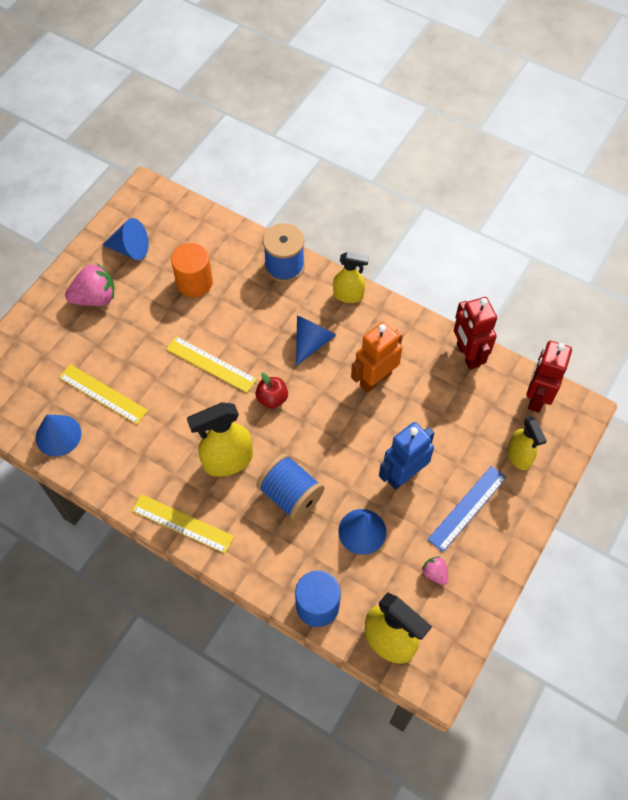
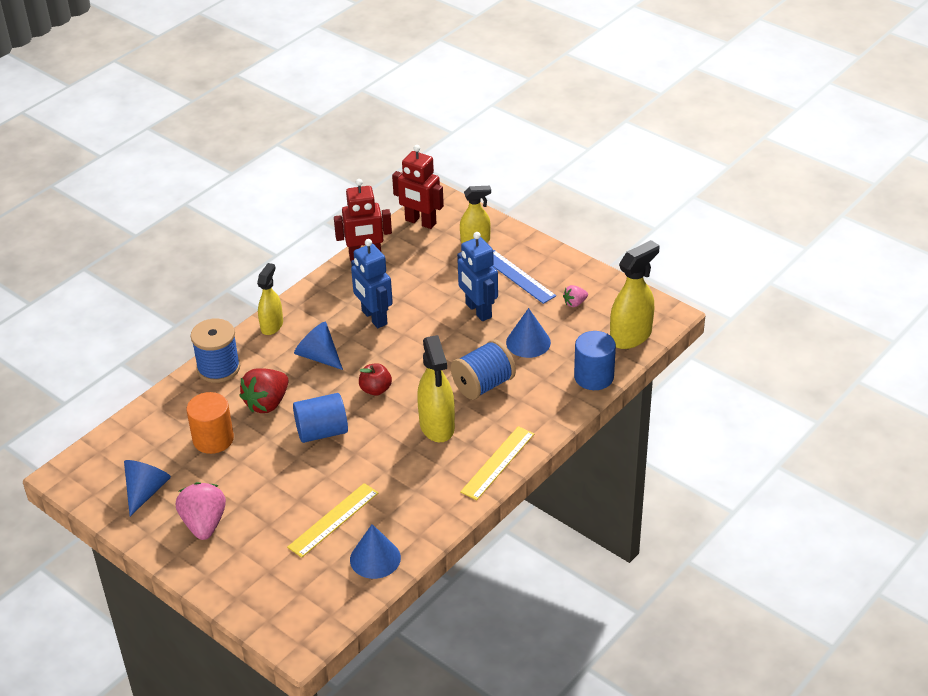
camera: 80 degrees left, 20 degrees down
yellow ruler [166,336,257,393] -> blue cylinder [293,393,348,443]
orange robot [351,322,403,393] -> blue robot [351,239,393,328]
none -> red strawberry [239,368,289,413]

